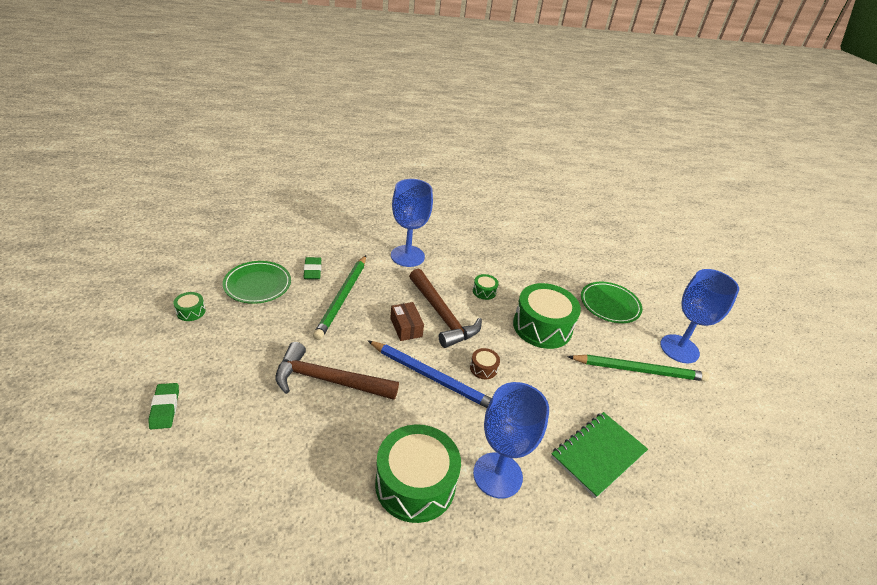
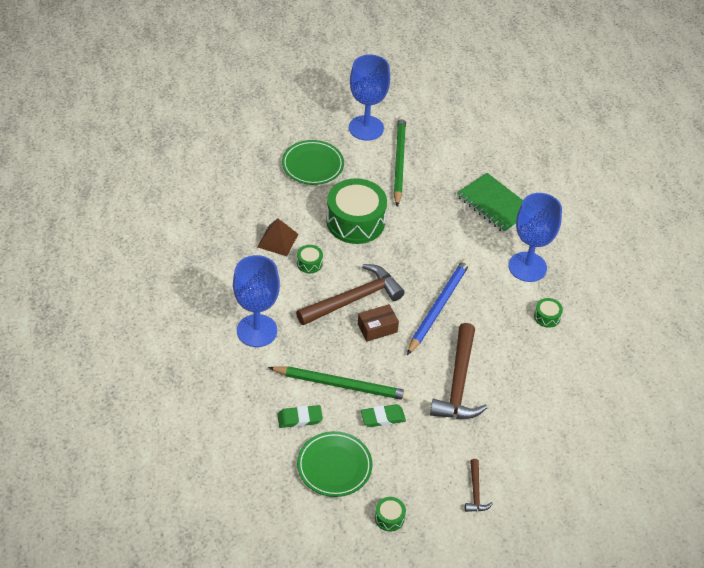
camera: 90 degrees left, 10 degrees up
green eraser [148,383,179,429] -> green eraser moved to [361,404,406,427]
green drum [375,424,461,523] -> green drum [534,298,563,328], size x0.43
brown drum [470,348,500,379] -> none
none -> brown pyramid [257,218,298,256]
none -> brown hammer [465,459,493,512]

